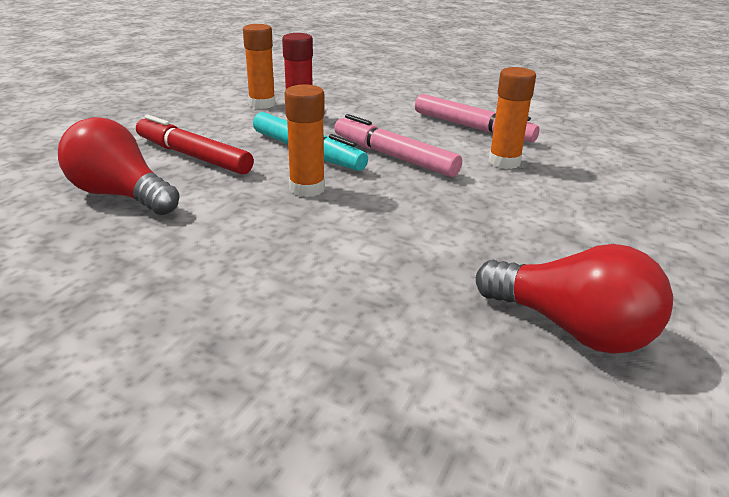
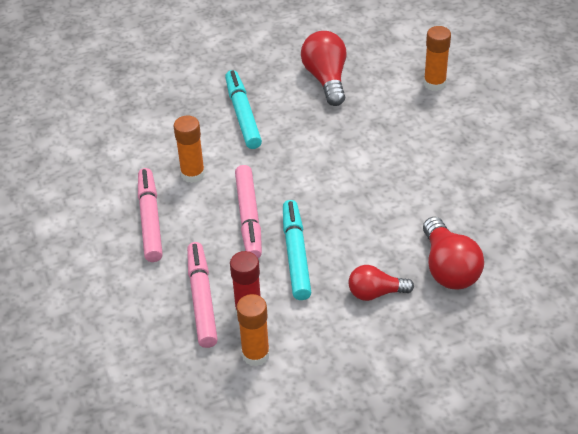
camera: 135 degrees left, 15 degrees up
red marker [136,115,254,175] -> red light bulb [348,265,414,301]
orange glue stick [285,84,325,197] -> orange glue stick moved to [424,26,451,91]
none -> pink marker [187,242,218,348]
none -> turquoise marker [225,70,262,149]

